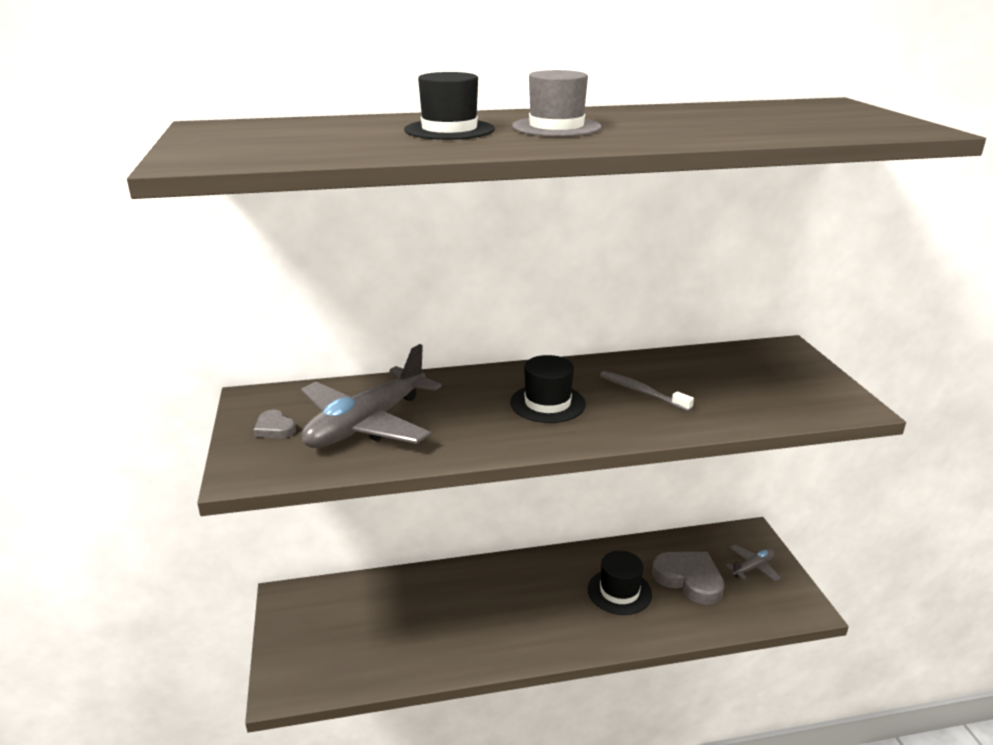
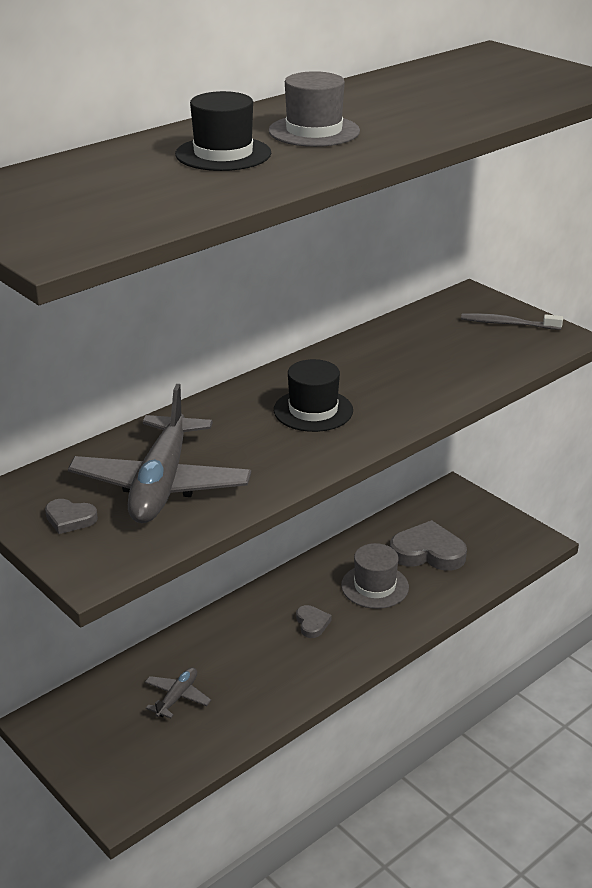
camera: 30 degrees left, 5 degrees up
black hat [588,551,652,615] -> grey hat [341,543,409,609]
grey toothbrush [600,371,694,412] -> grey toothbrush moved to [461,313,563,330]
grey plane [725,545,781,582] -> grey plane moved to [145,667,211,718]
none -> grey heart [296,605,332,638]

